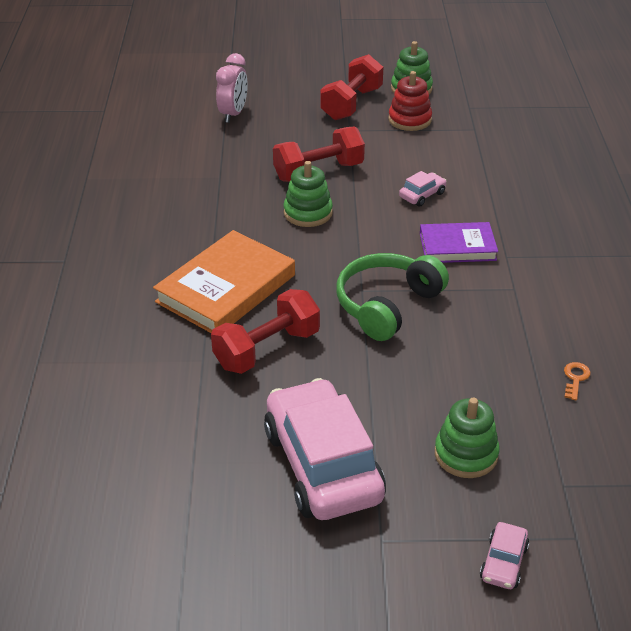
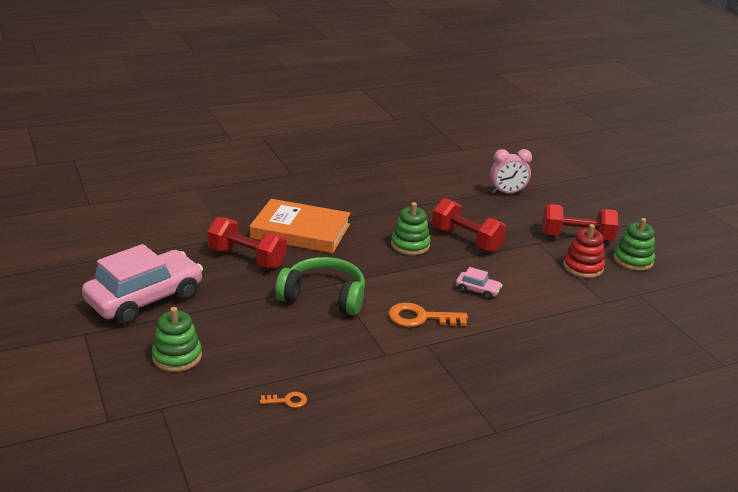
camera: 65 degrees right, 10 degrees down
purple book [420,222,498,263] -> orange key [389,303,468,327]
pink car [480,522,529,589] -> none

